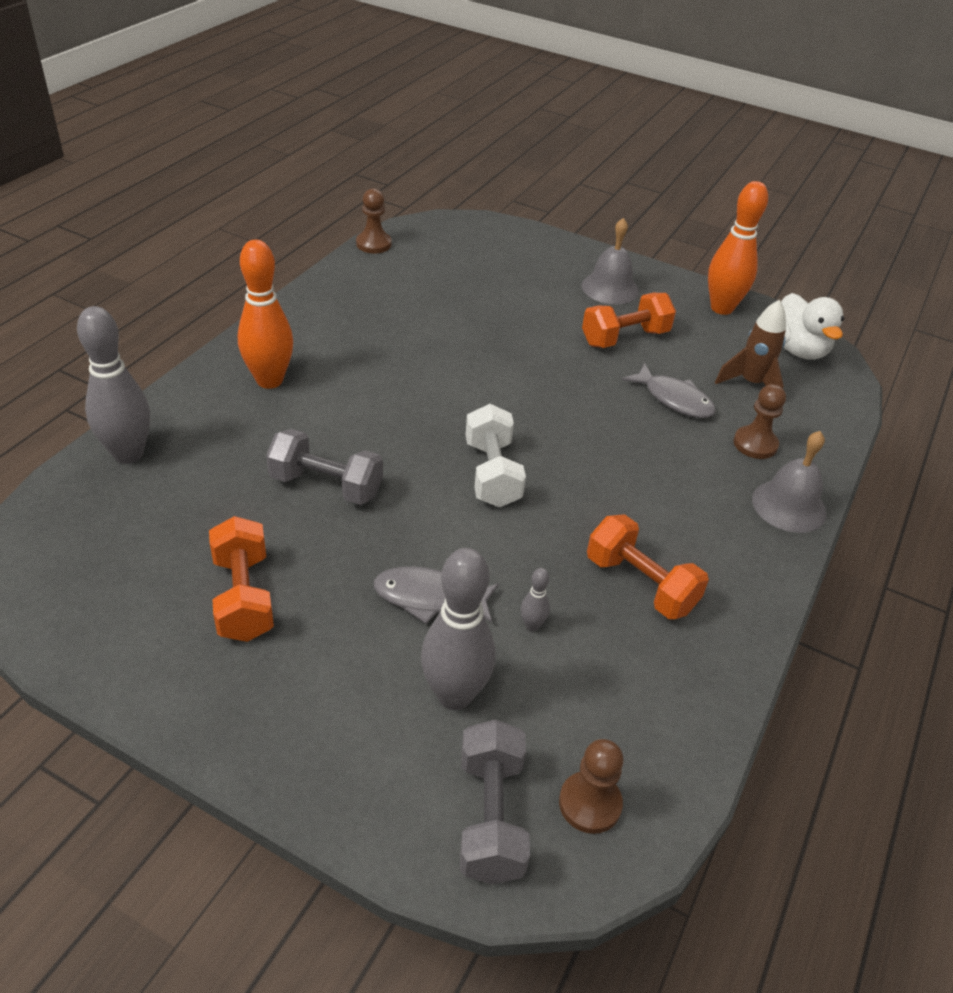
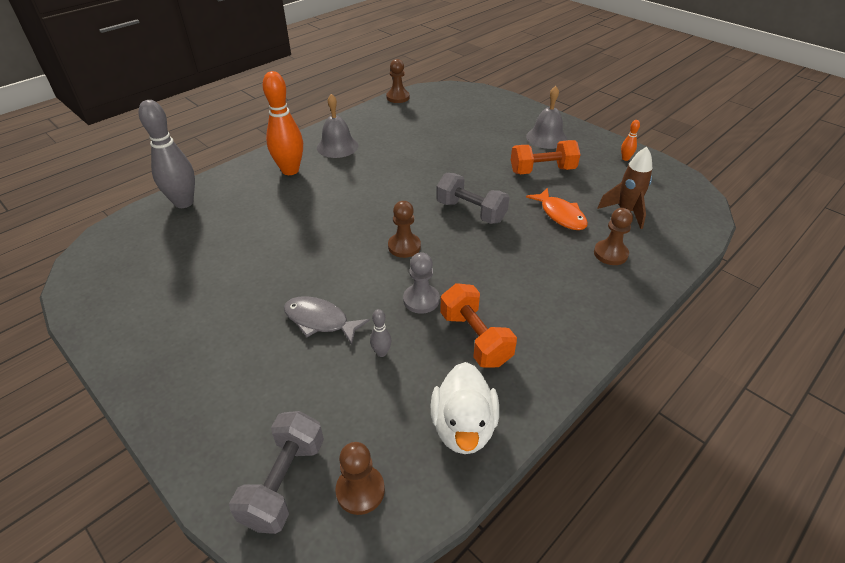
camera: 20 degrees right, 0 degrees up
orange dumbbell [209,516,274,642] -> none
grey dumbbell [266,429,383,505] -> grey dumbbell moved to [436,173,510,224]
grey bowling pin [421,548,495,710] -> none
white dumbbell [466,404,526,507] -> brown pawn [388,201,421,258]
grey fish [622,363,716,418] -> orange fish [526,188,588,230]
orange bowling pin [708,181,768,315] -> orange bowling pin [621,120,640,161], size x0.43
grey bell [752,431,827,533] -> grey bell moved to [317,94,358,158]
white duck [781,293,844,360] -> white duck moved to [430,362,499,454]
none -> grey pawn [403,252,439,314]

